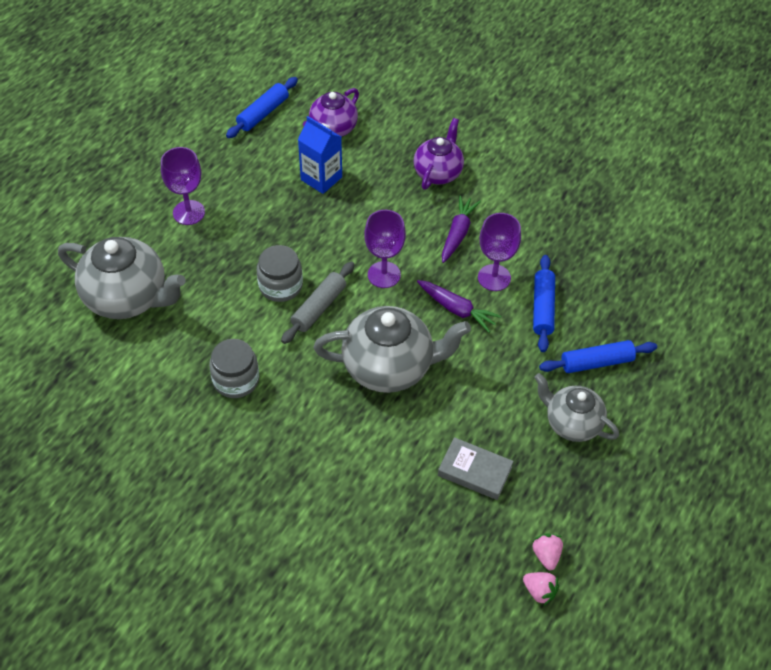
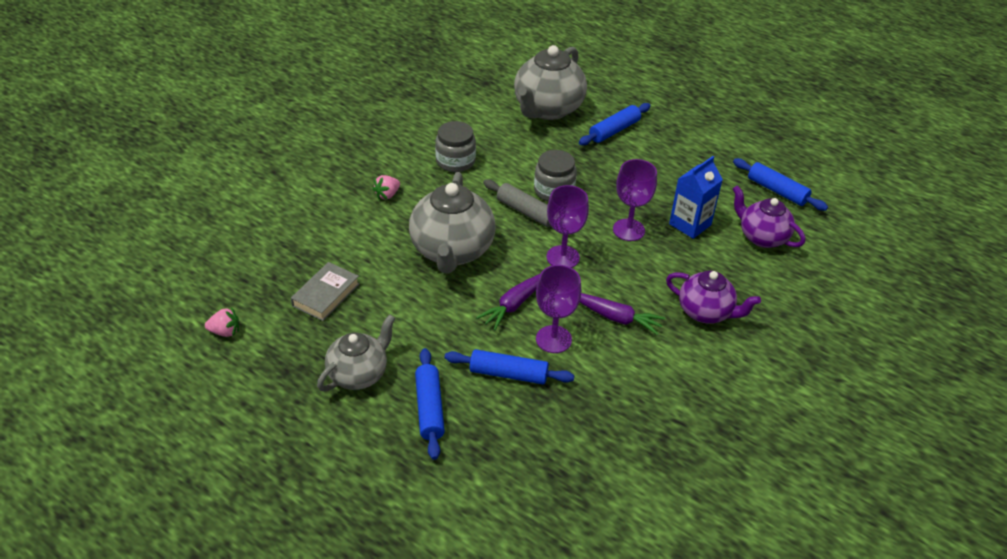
camera: 95 degrees right, 10 degrees down
purple goblet [161,147,205,225] -> purple goblet moved to [613,159,657,241]
pink strawberry [523,572,559,606] -> pink strawberry moved to [372,175,400,200]
none -> blue rolling pin [579,103,651,145]

